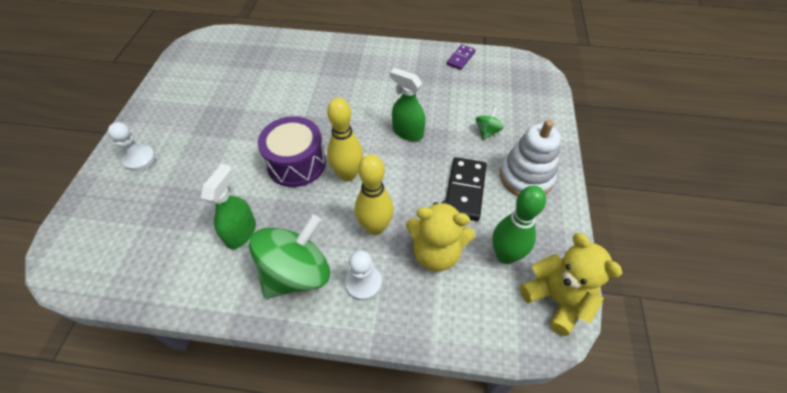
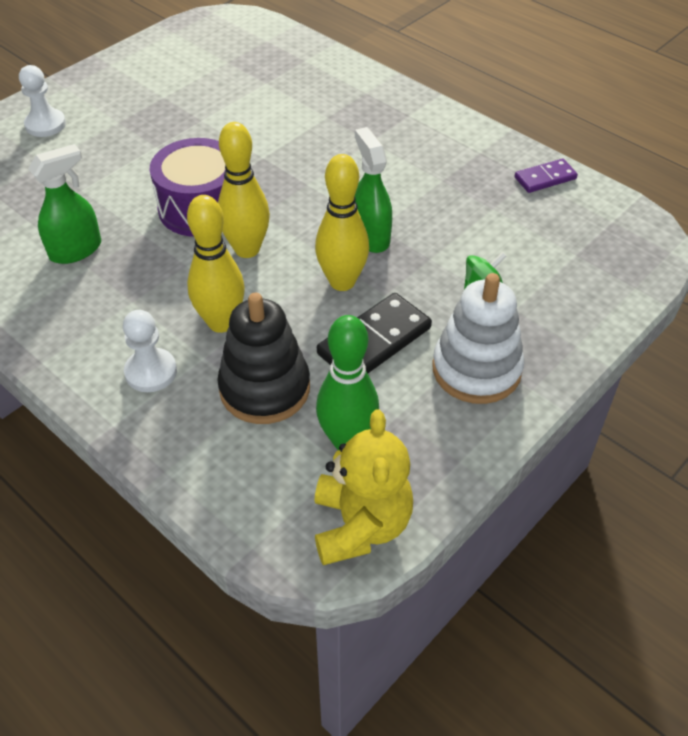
camera: 35 degrees right, 5 degrees down
green spinning top [249,215,330,299] -> none
yellow teddy bear [406,201,475,271] -> black stacking toy [217,293,310,424]
none -> yellow bowling pin [315,154,369,291]

